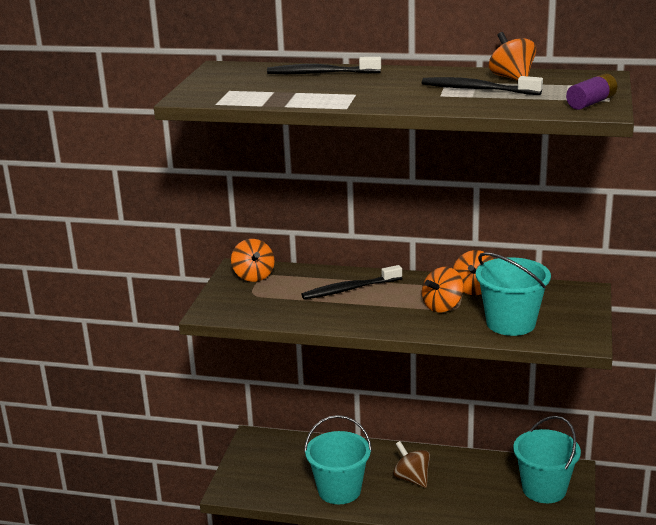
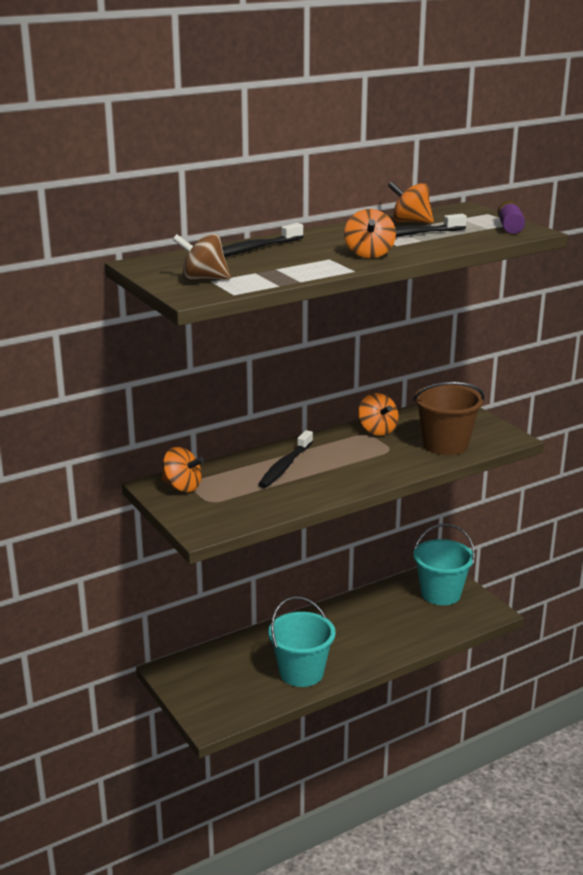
camera: 45 degrees left, 0 degrees up
brown spinning top [393,441,430,488] -> brown spinning top moved to [173,234,231,281]
orange spinning top [422,267,464,312] -> orange spinning top moved to [344,209,396,258]
turquoise bucket [476,252,551,336] -> brown bucket [413,382,485,455]

